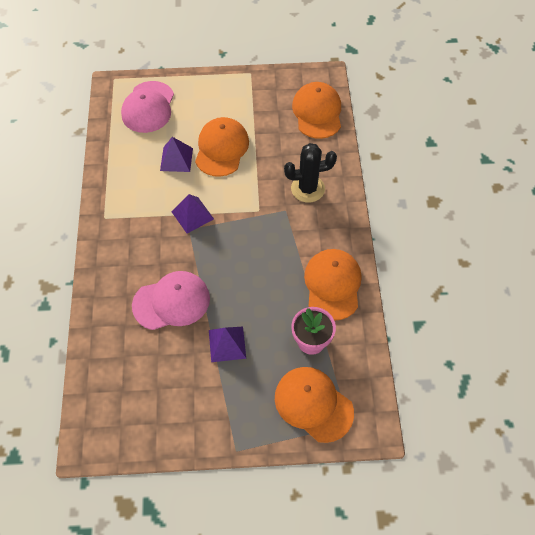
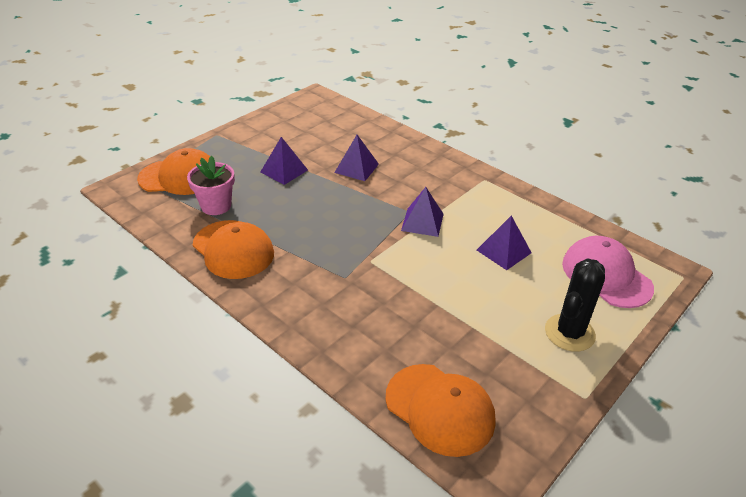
camera: 135 degrees right, 20 degrees down
pink cap [132,271,210,330] -> purple pyramid [334,135,379,181]
orange cap [195,117,249,177] -> none
black cactus [284,143,337,203] -> black cactus moved to [545,258,605,352]

